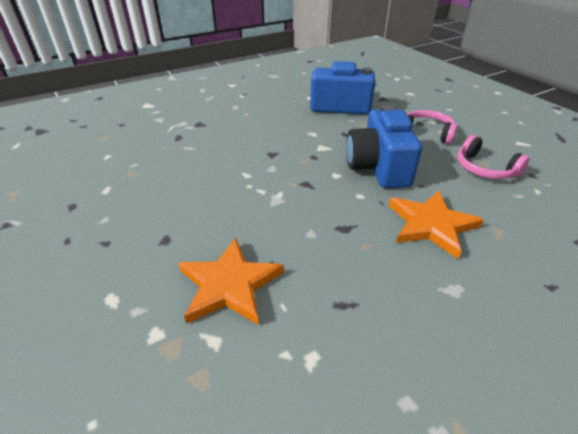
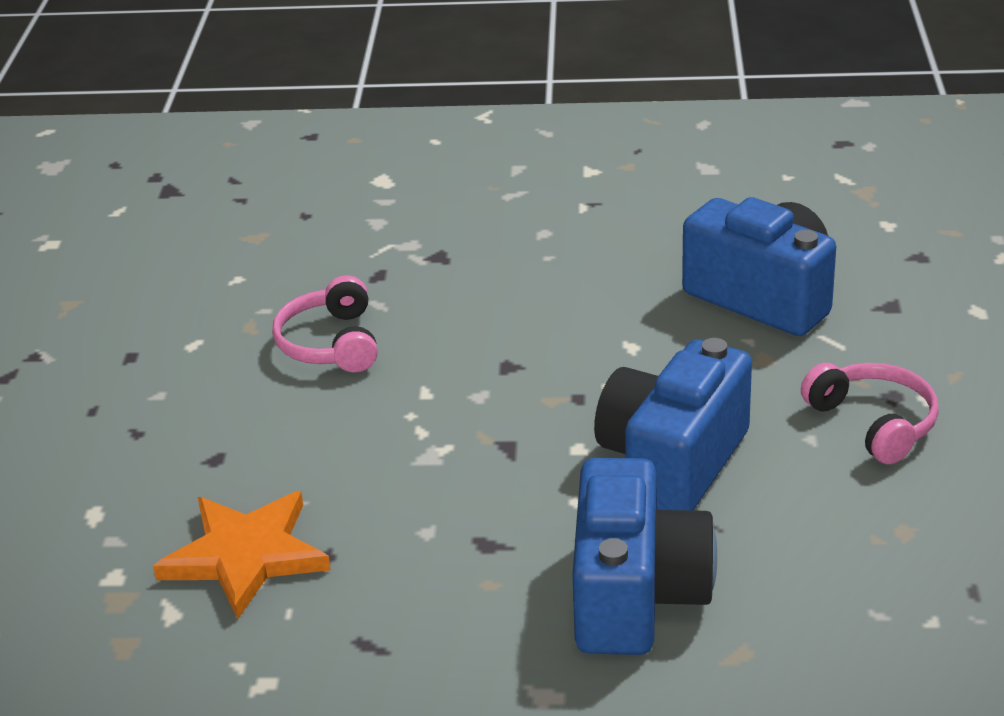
camera: 35 degrees right, 5 degrees down
orange star [389,191,483,259] -> blue camera [572,458,717,655]
pink headphones [457,135,530,179] -> pink headphones moved to [272,275,378,372]

